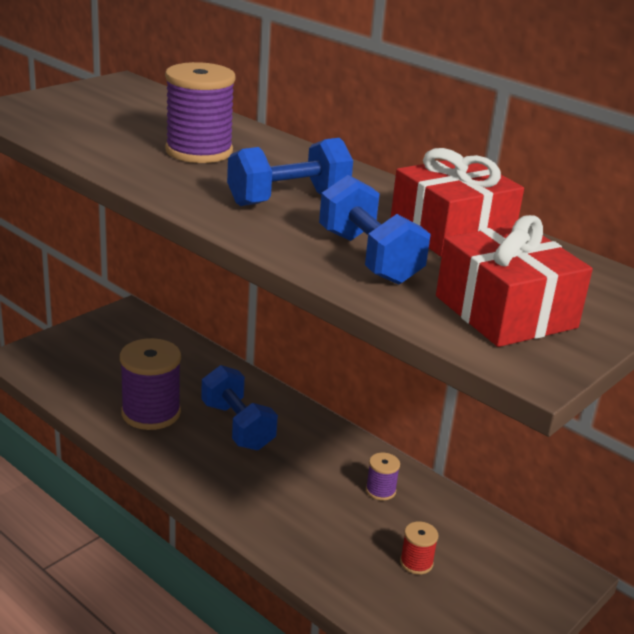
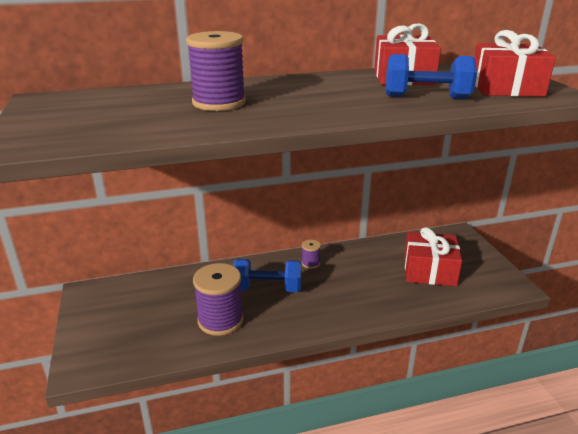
camera: 55 degrees left, 0 degrees up
blue dumbbell [227,138,353,206] -> none
purple spool [366,453,400,501] -> purple spool moved to [301,240,321,269]
red spool [400,521,438,575] -> red gift [404,227,462,286]

